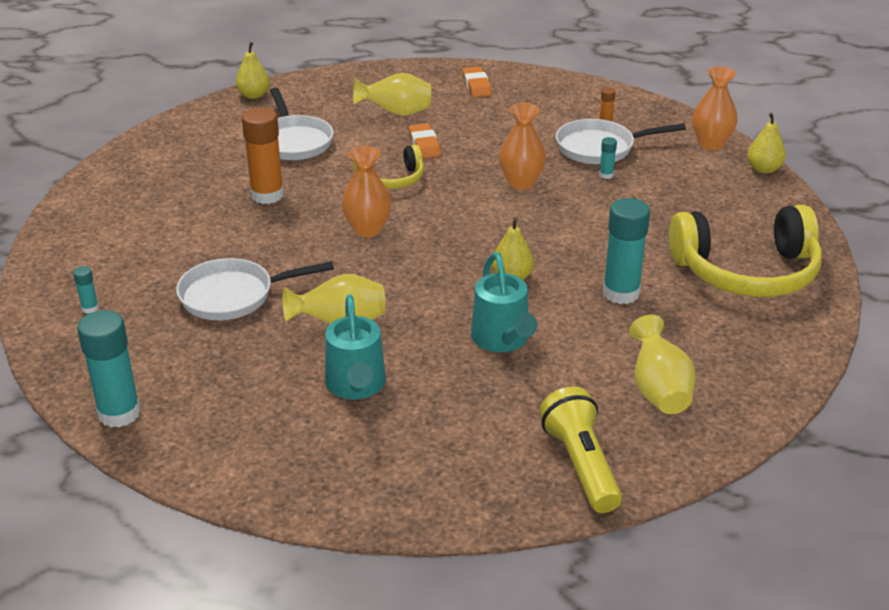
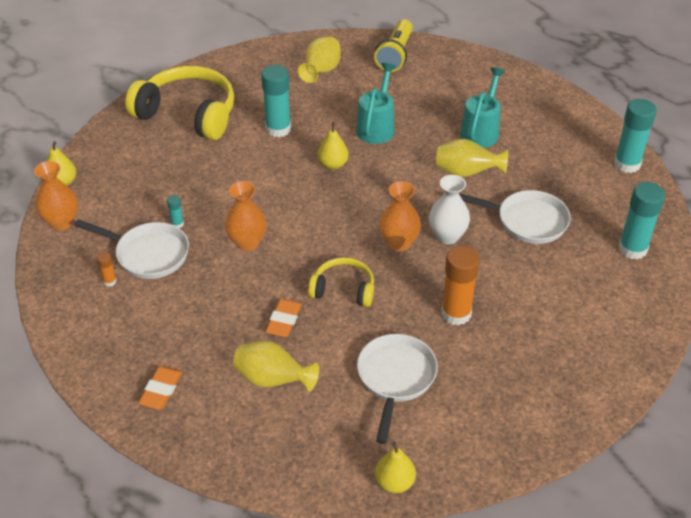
camera: 150 degrees left, 10 degrees up
turquoise glue stick [73,266,99,314] -> turquoise glue stick [619,182,665,259], size x2.23
none -> white vase [429,175,470,245]

